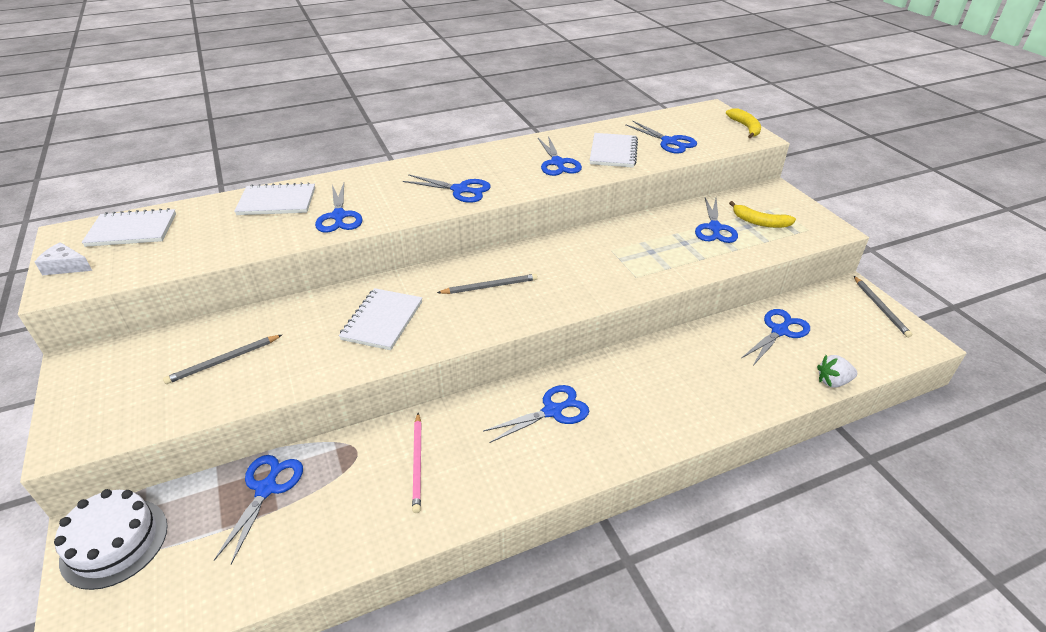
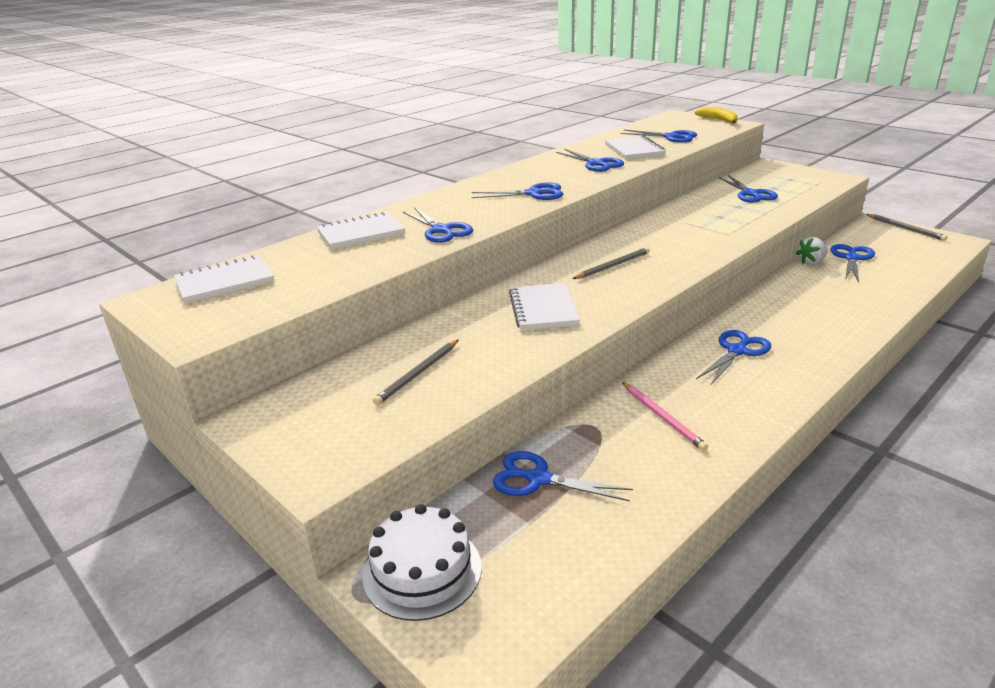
camera: 20 degrees left, 10 degrees down
white cheese [35,242,92,275] -> none
blue scissors [214,455,303,565] -> blue scissors turned 60 degrees counterclockwise [493,451,633,502]
yellow banana [729,201,796,228] -> none
white strawberry [817,355,857,387] -> white strawberry moved to [795,237,828,265]

